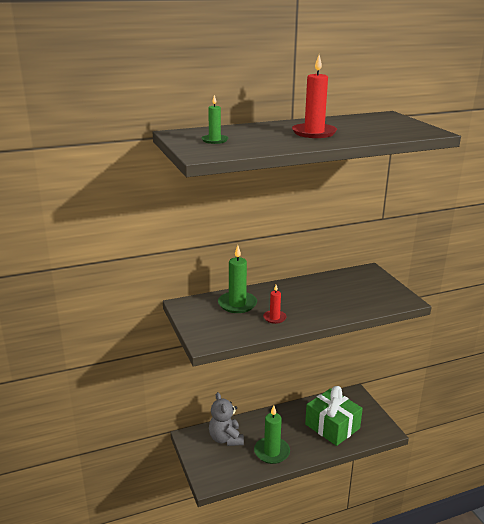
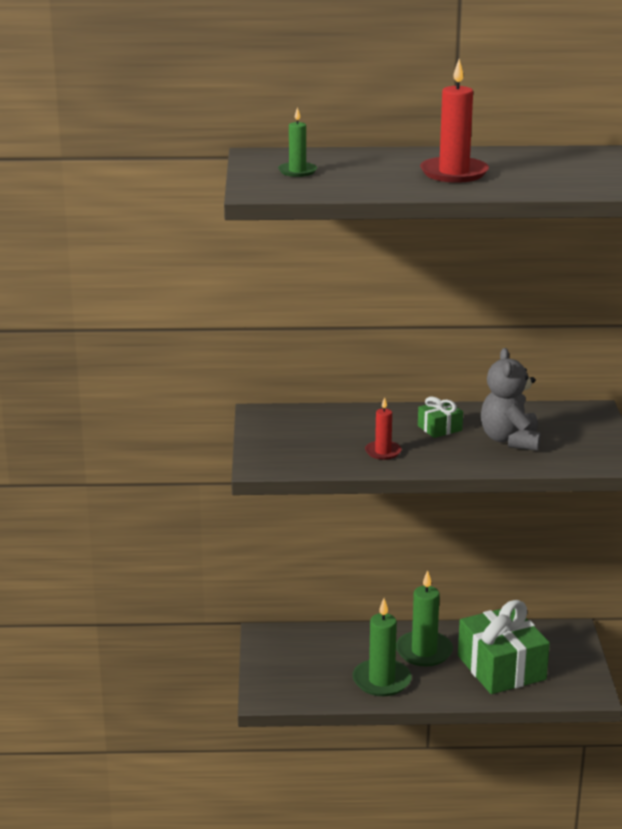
camera: 20 degrees right, 0 degrees up
grey teddy bear [209,392,244,446] -> grey teddy bear moved to [481,348,541,451]
green candle [218,245,257,313] -> green candle moved to [396,570,453,666]
none -> green gift [418,397,463,438]

